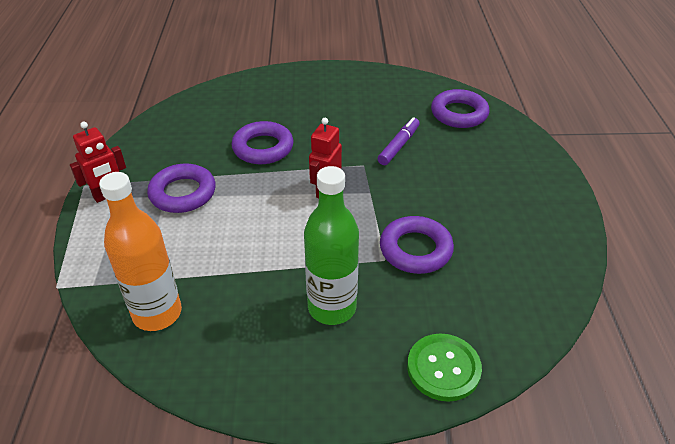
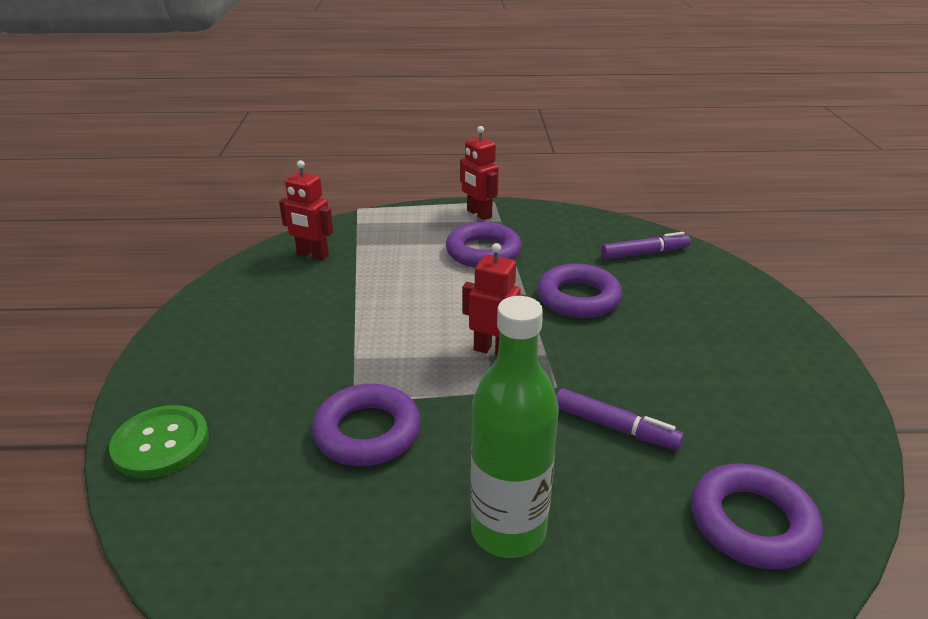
camera: 90 degrees right, 10 degrees down
orange bottle [99,172,182,331] -> red robot [279,160,333,260]
green bottle [304,166,359,325] -> green bottle moved to [470,296,559,558]
none -> purple marker [601,232,691,260]

